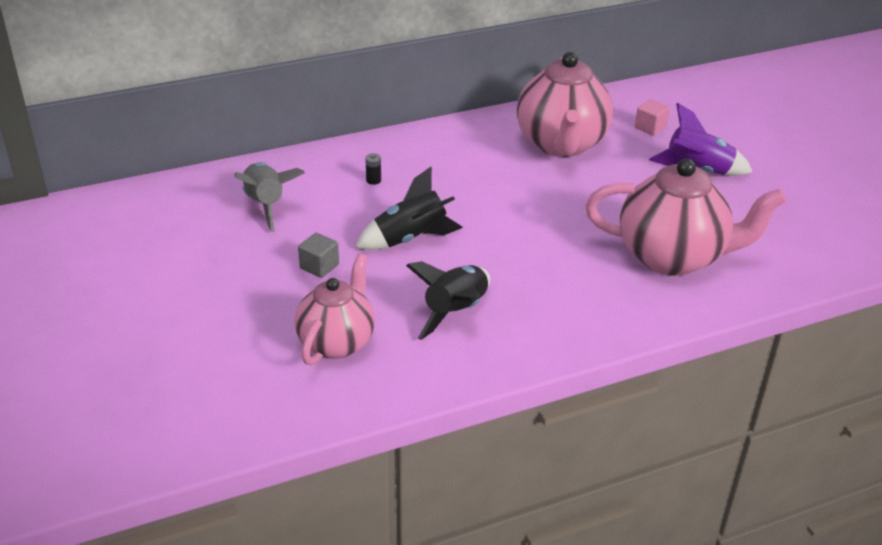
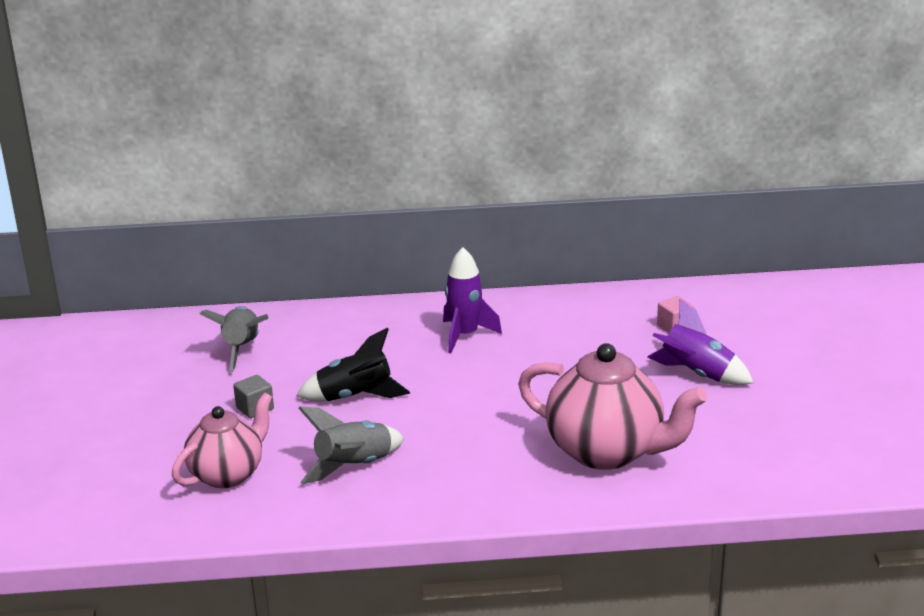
camera: 20 degrees right, 10 degrees down
black battery [365,153,381,185] -> none
black rocket [406,261,490,340] -> grey rocket [298,406,404,485]
pink teapot [517,52,613,157] -> none
none -> purple rocket [443,247,502,353]

